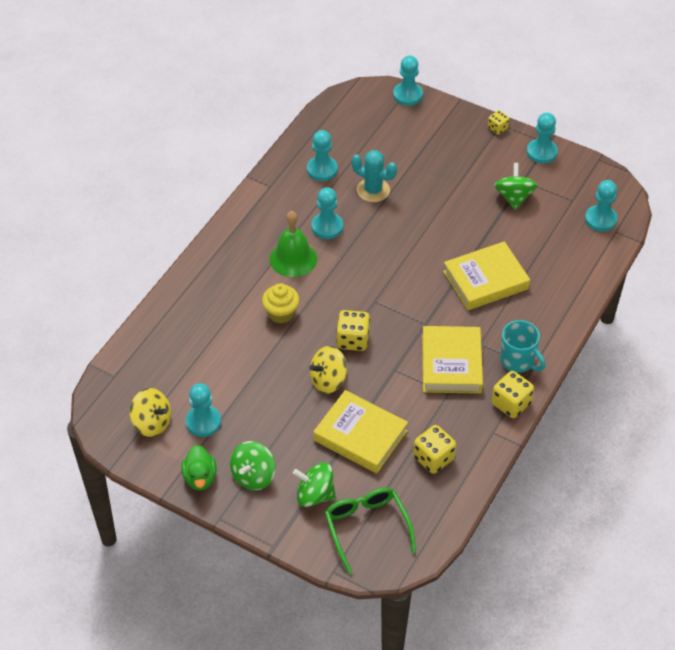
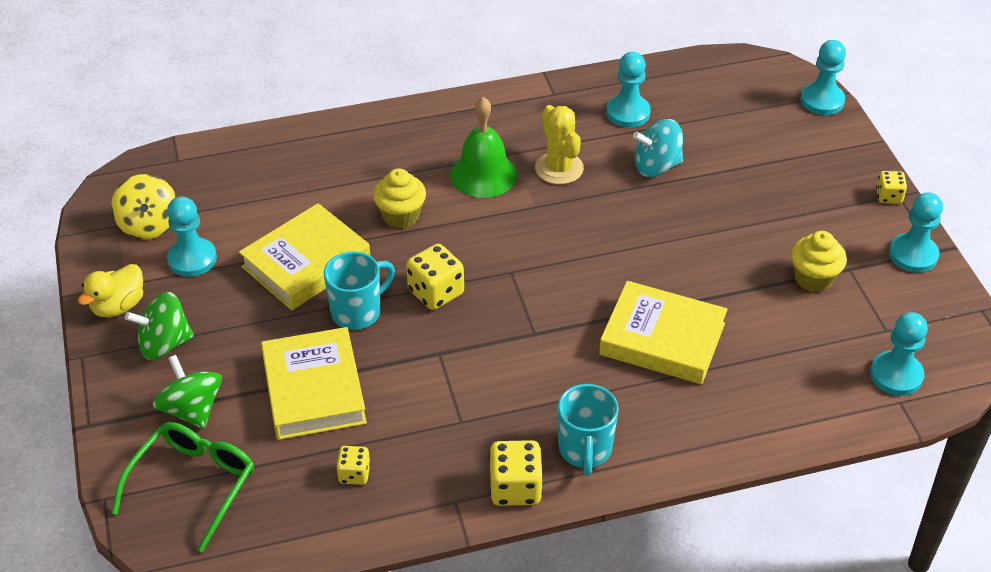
camera: 45 degrees right, 5 degrees down
green duck [181,445,217,490] -> yellow duck [78,264,143,317]
yellow spinning top [309,346,347,393] -> turquoise mug [324,251,395,330]
turquoise pawn [311,187,343,239] -> yellow cactus [535,105,584,184]
turquoise cactus [351,150,397,202] -> turquoise spinning top [633,119,683,177]
yellow dice [413,425,456,474] -> yellow dice [336,446,370,485], size x0.60
yellow book [422,326,483,394] -> yellow book moved to [239,203,370,310]
green spinning top [494,163,538,210] -> yellow cupcake [791,231,847,292]

